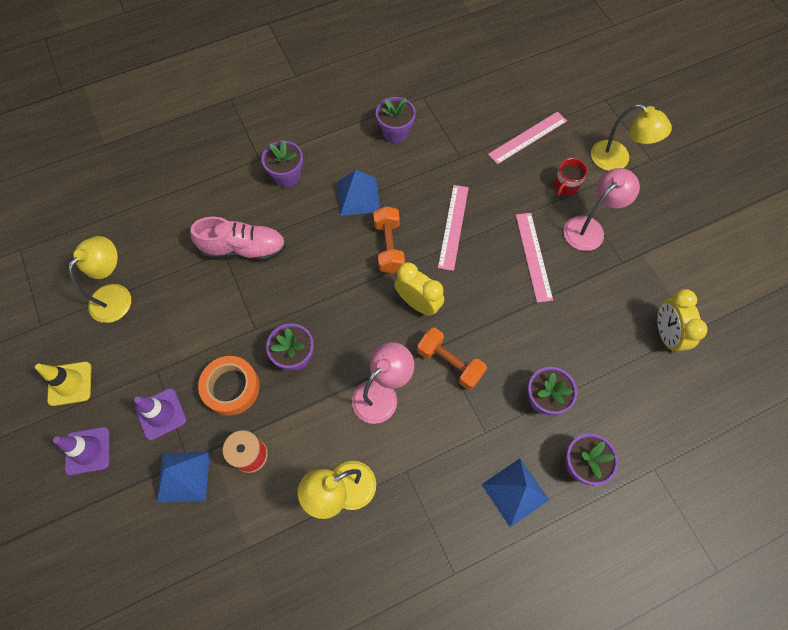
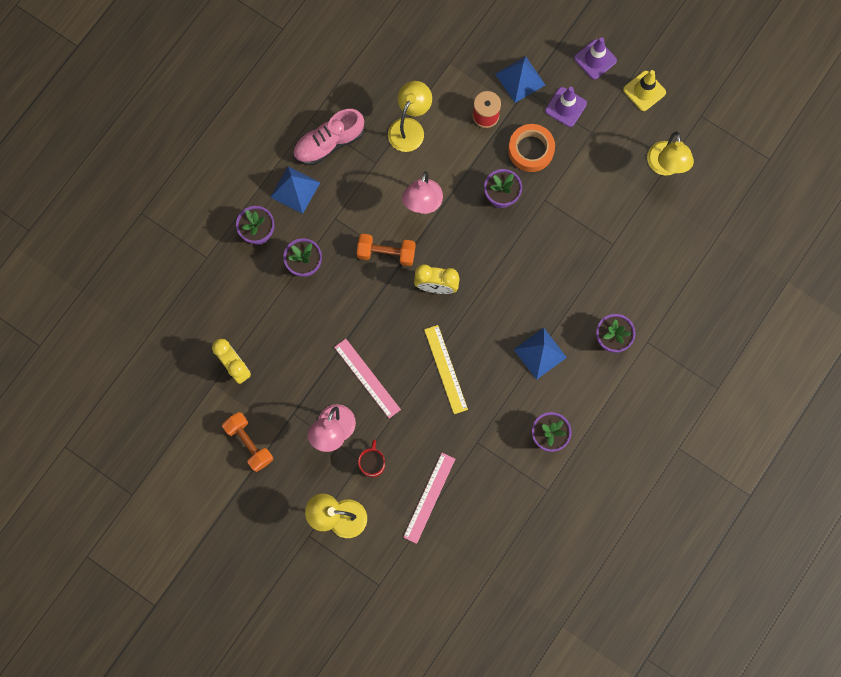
camera: 150 degrees right, 10 degrees up
pink shoe [190,217,286,261] -> pink shoe moved to [293,109,364,165]
orange dumbbell [373,206,405,273] -> orange dumbbell moved to [222,412,273,472]
pink ruler [438,185,469,271] -> yellow ruler [424,325,468,414]

